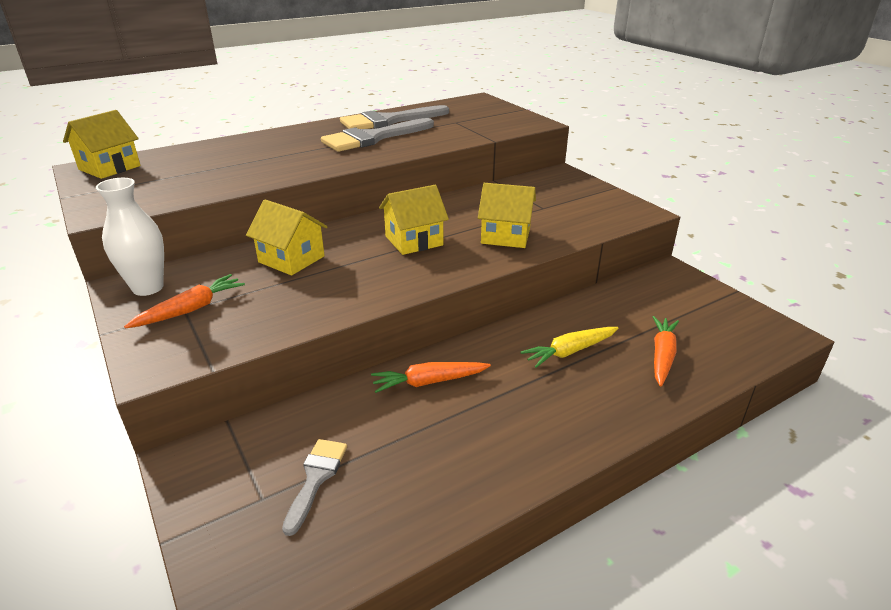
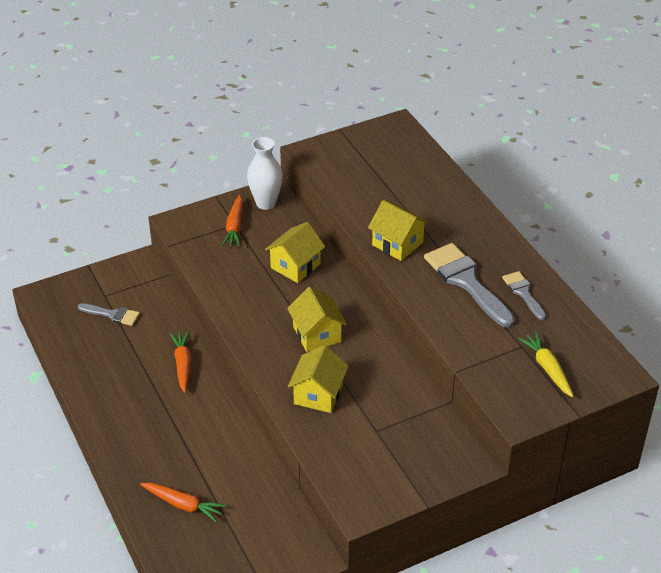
camera: 95 degrees right, 10 degrees up
yellow house [63,110,141,179] -> yellow house moved to [368,200,429,261]
orange carrot [124,274,245,328] -> orange carrot turned 45 degrees clockwise [222,195,243,247]
grey brush [340,105,449,129] -> grey brush [502,271,546,320], size x0.54
yellow carrot [520,327,619,368] -> yellow carrot moved to [518,332,574,397]

